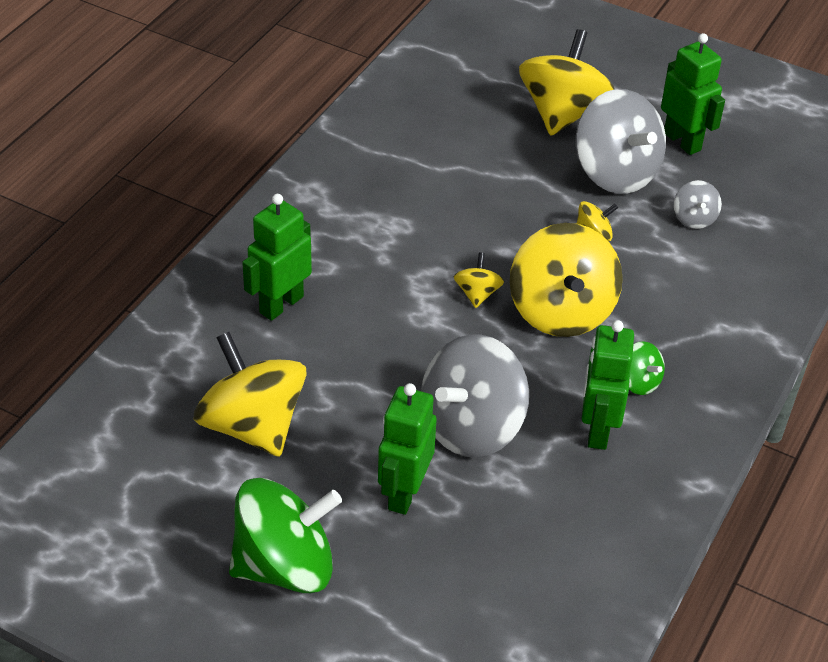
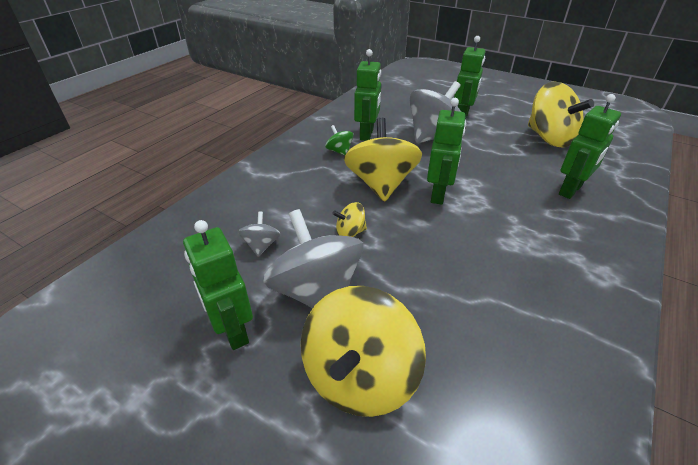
camera: 175 degrees left, 5 degrees down
green spinning top [229,478,342,593] -> none
yellow spinning top [454,252,504,308] -> green robot [427,98,466,205]

